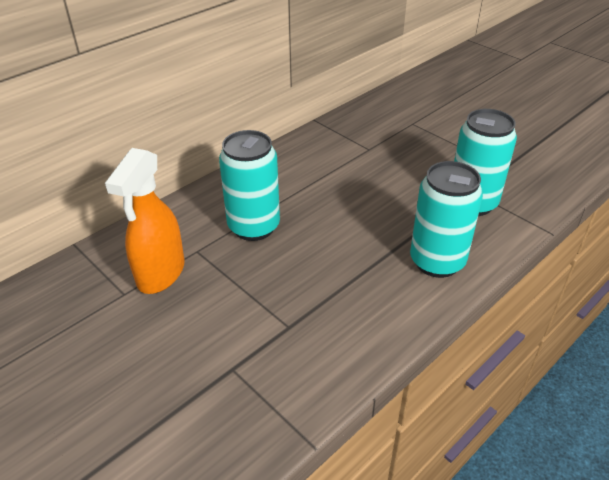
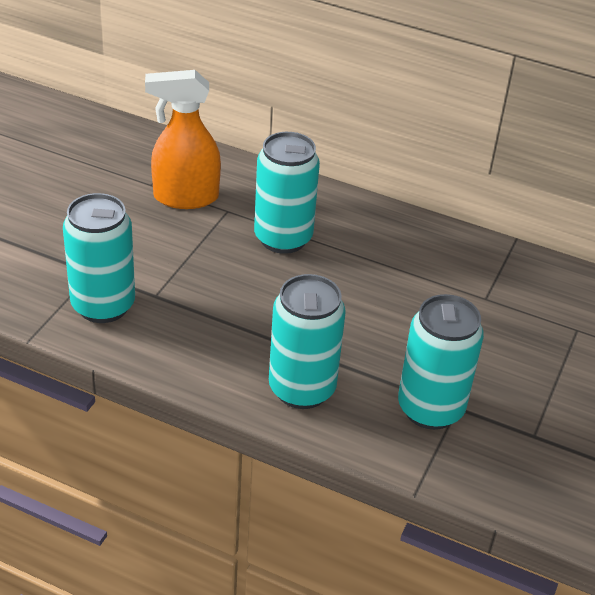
camera: 65 degrees right, 0 degrees up
none -> turquoise can [63,193,135,323]

